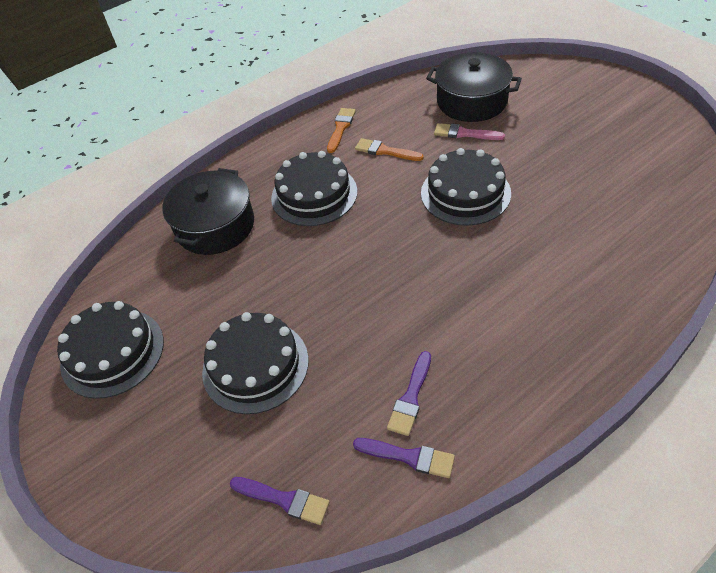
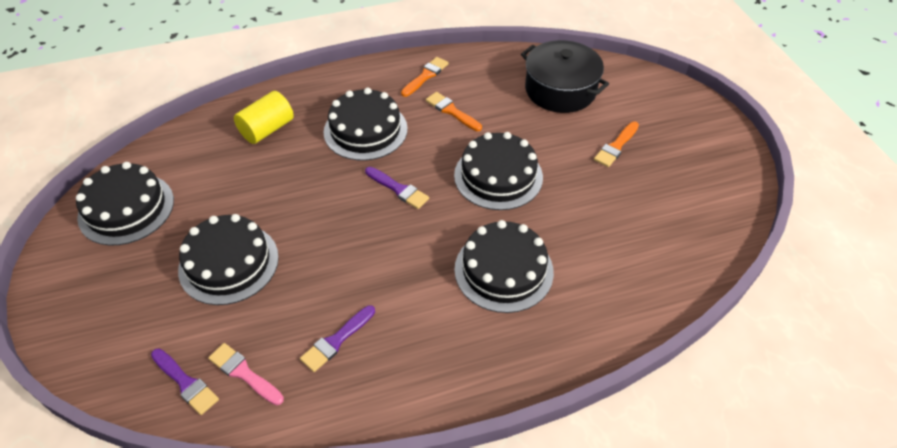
camera: 15 degrees right, 0 degrees up
black pot [162,168,254,255] -> yellow cylinder [234,91,294,144]
purple brush [353,438,455,478] -> purple brush moved to [365,167,429,209]
pink brush [434,123,505,140] -> pink brush moved to [208,343,284,406]
none -> black cake [454,220,554,313]
none -> orange brush [594,122,639,167]

